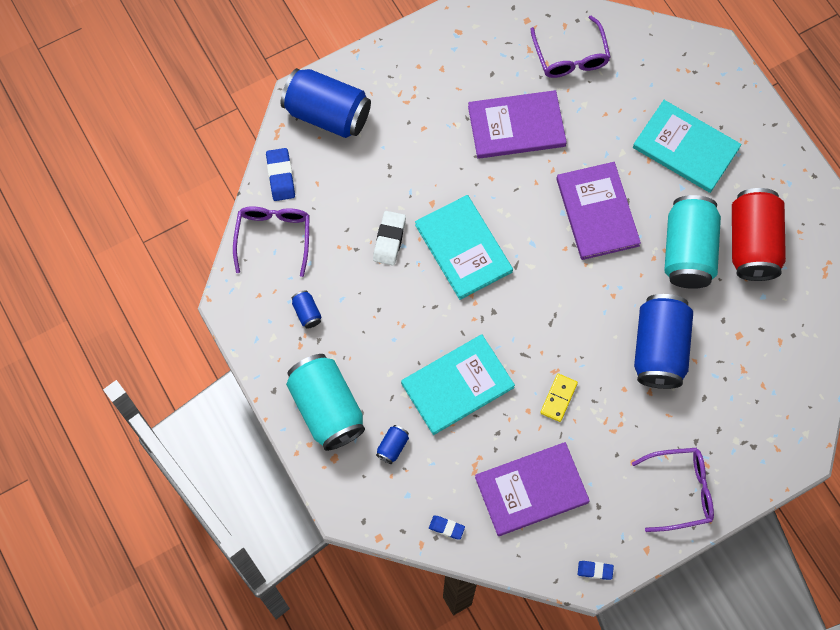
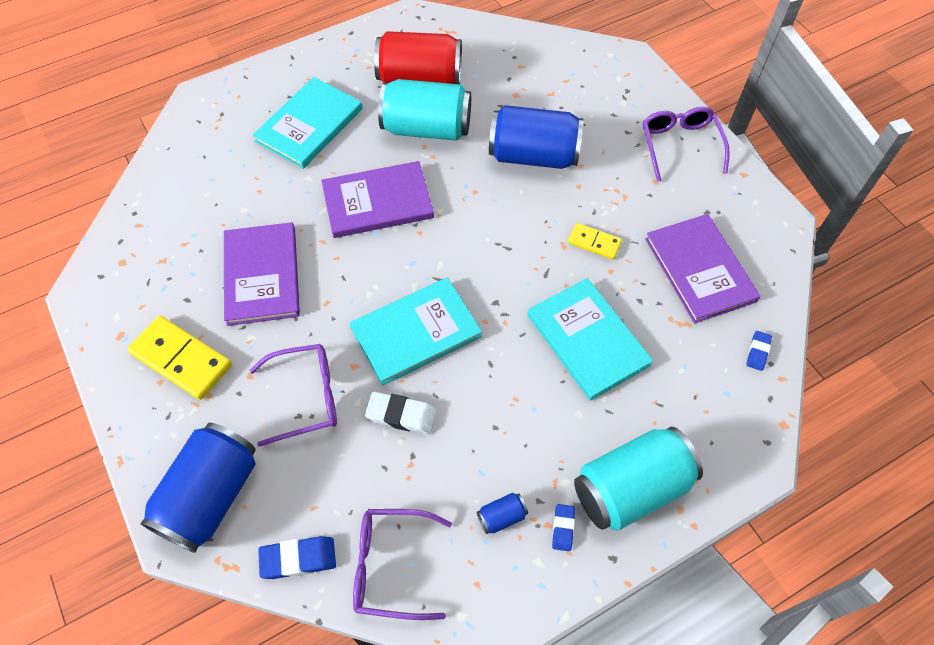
camera: 90 degrees left, 10 degrees down
blue can [376,425,409,464] -> none
purple glasses [530,16,611,78] -> purple glasses moved to [249,344,337,447]
blue eraser [578,561,614,580] -> blue eraser moved to [552,504,575,551]
none -> yellow domino [128,316,232,400]

